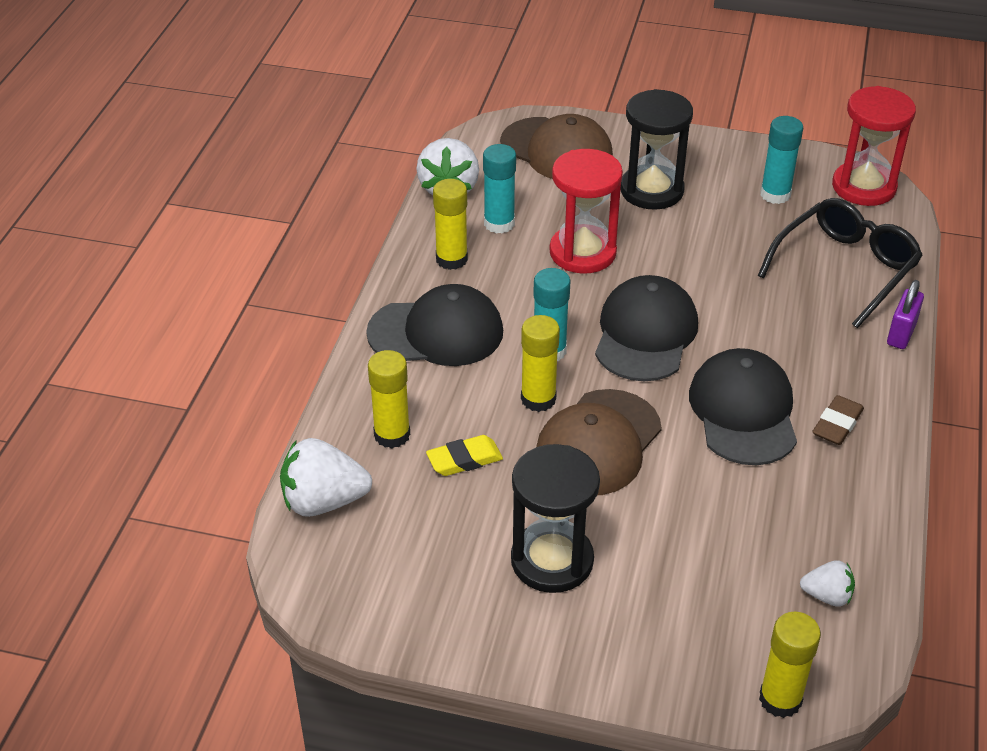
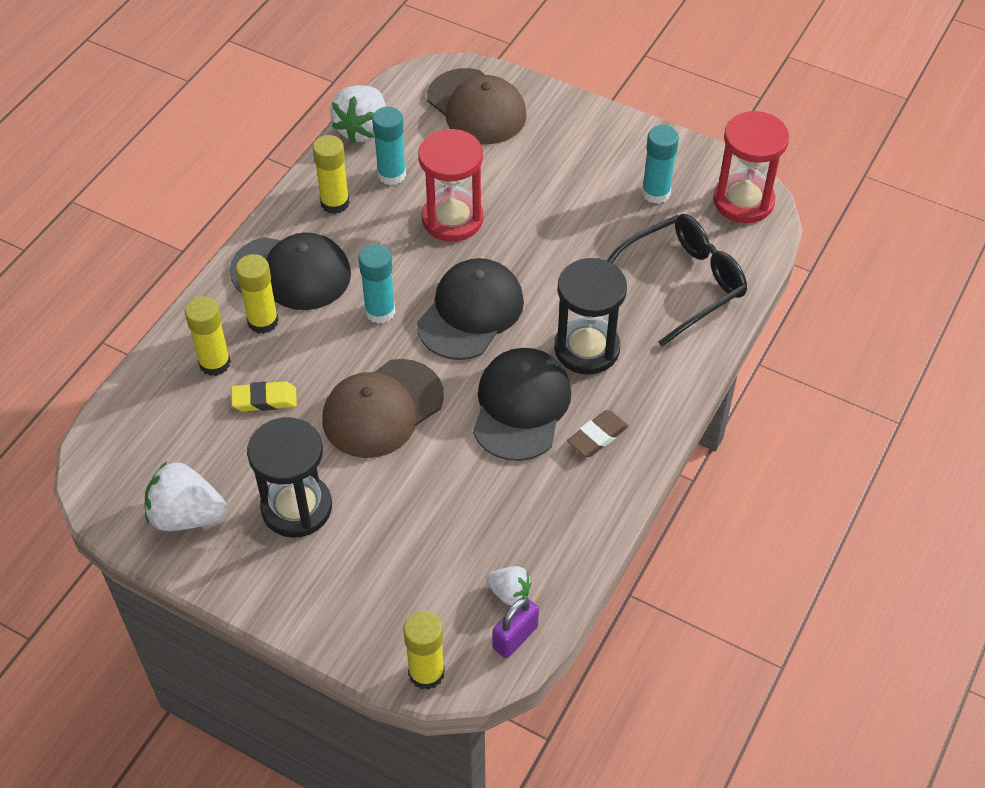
camera: 15 degrees right, 10 degrees up
white strawberry [280,438,372,517] -> white strawberry moved to [145,462,227,531]
yellow glue stick [521,315,560,412] -> yellow glue stick moved to [236,254,279,334]
black hourglass [620,89,693,210] -> black hourglass moved to [554,258,627,375]
purple padlock [887,280,924,349] -> purple padlock moved to [493,597,539,658]

